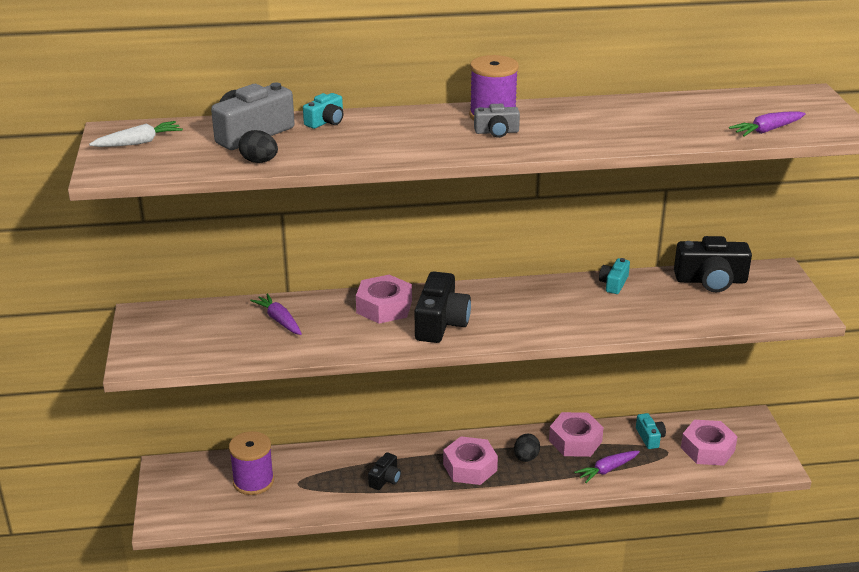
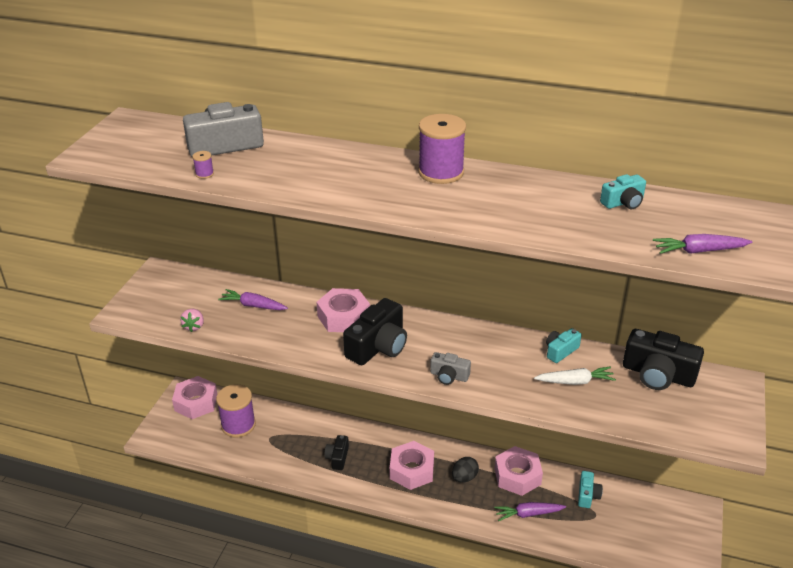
camera: 25 degrees right, 5 degrees up
white carrot [89,121,183,147] -> white carrot moved to [534,366,616,385]
black egg [239,130,278,163] -> purple spool [192,151,214,179]
purple carrot [250,293,302,335] -> purple carrot turned 60 degrees counterclockwise [218,289,288,310]
turquoise camera [303,93,343,129] -> turquoise camera moved to [600,174,646,209]
black camera [368,452,401,490] -> black camera turned 135 degrees clockwise [324,435,349,470]
grey camera [474,104,520,138] -> grey camera moved to [430,352,471,385]
pink nut [681,420,738,466] -> pink nut moved to [172,376,217,419]
none -> pink strawberry [180,309,204,332]

